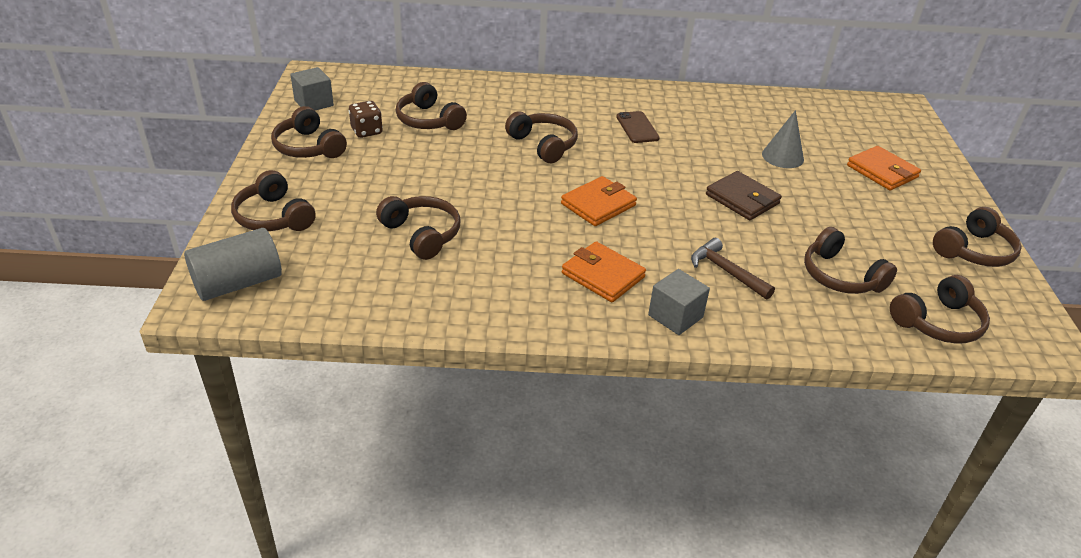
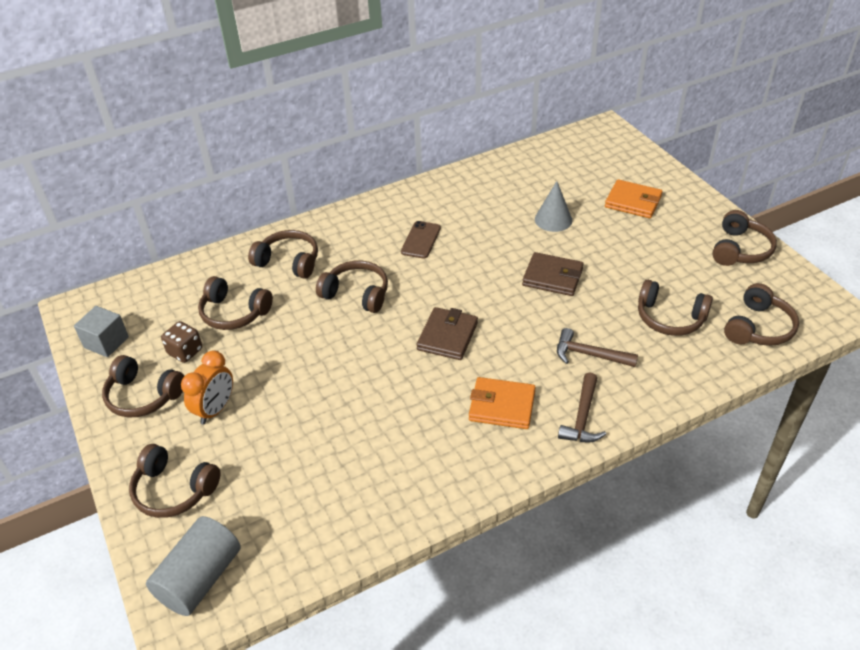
camera: 25 degrees left, 5 degrees up
brown headphones [376,196,461,260] -> brown headphones moved to [248,230,318,279]
orange wallet [561,176,637,226] -> brown wallet [416,307,478,360]
brown phone [616,111,660,143] -> brown phone turned 60 degrees clockwise [401,221,441,259]
grey cube [648,269,710,335] -> brown hammer [558,372,606,442]
none -> orange clock [181,350,233,425]

